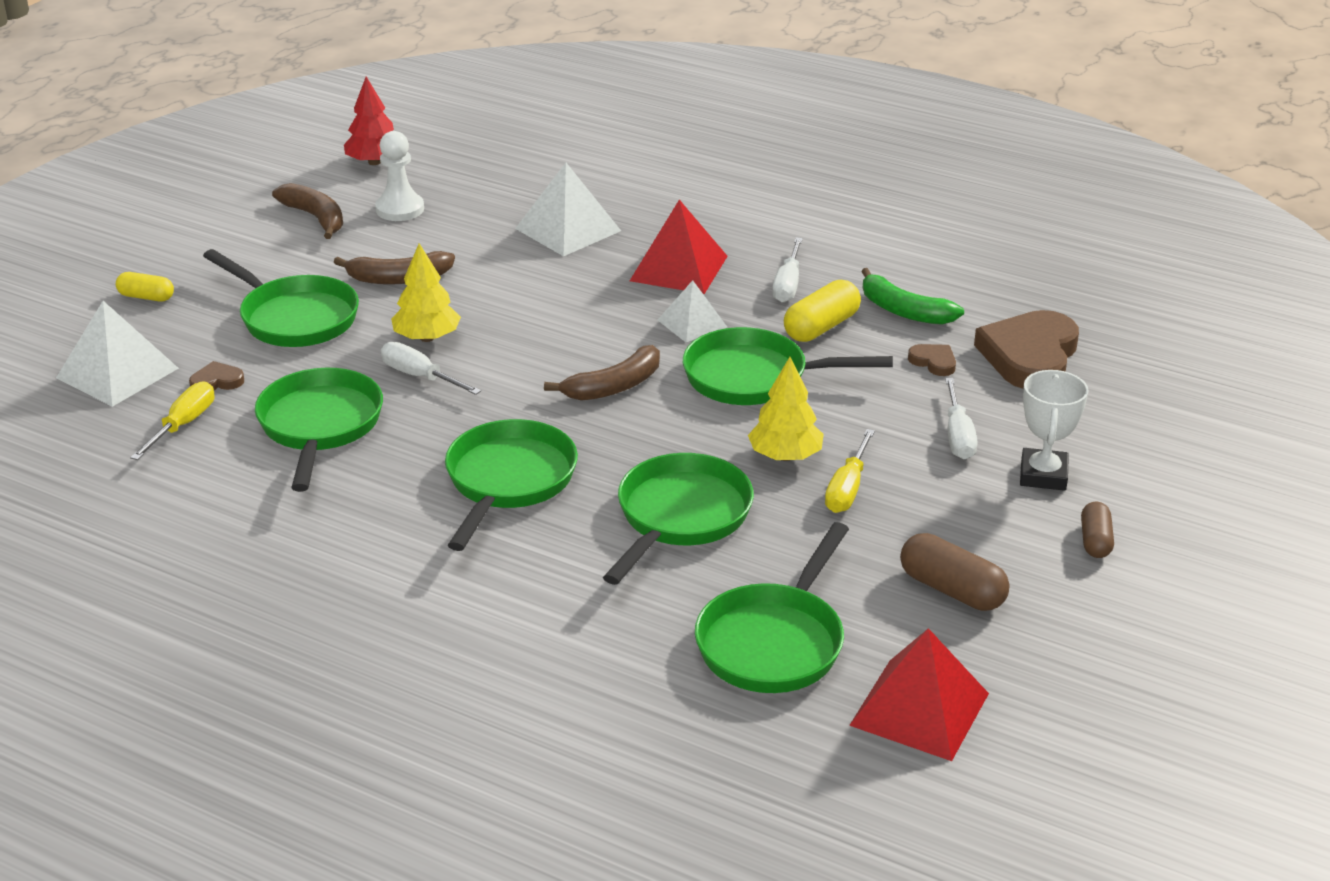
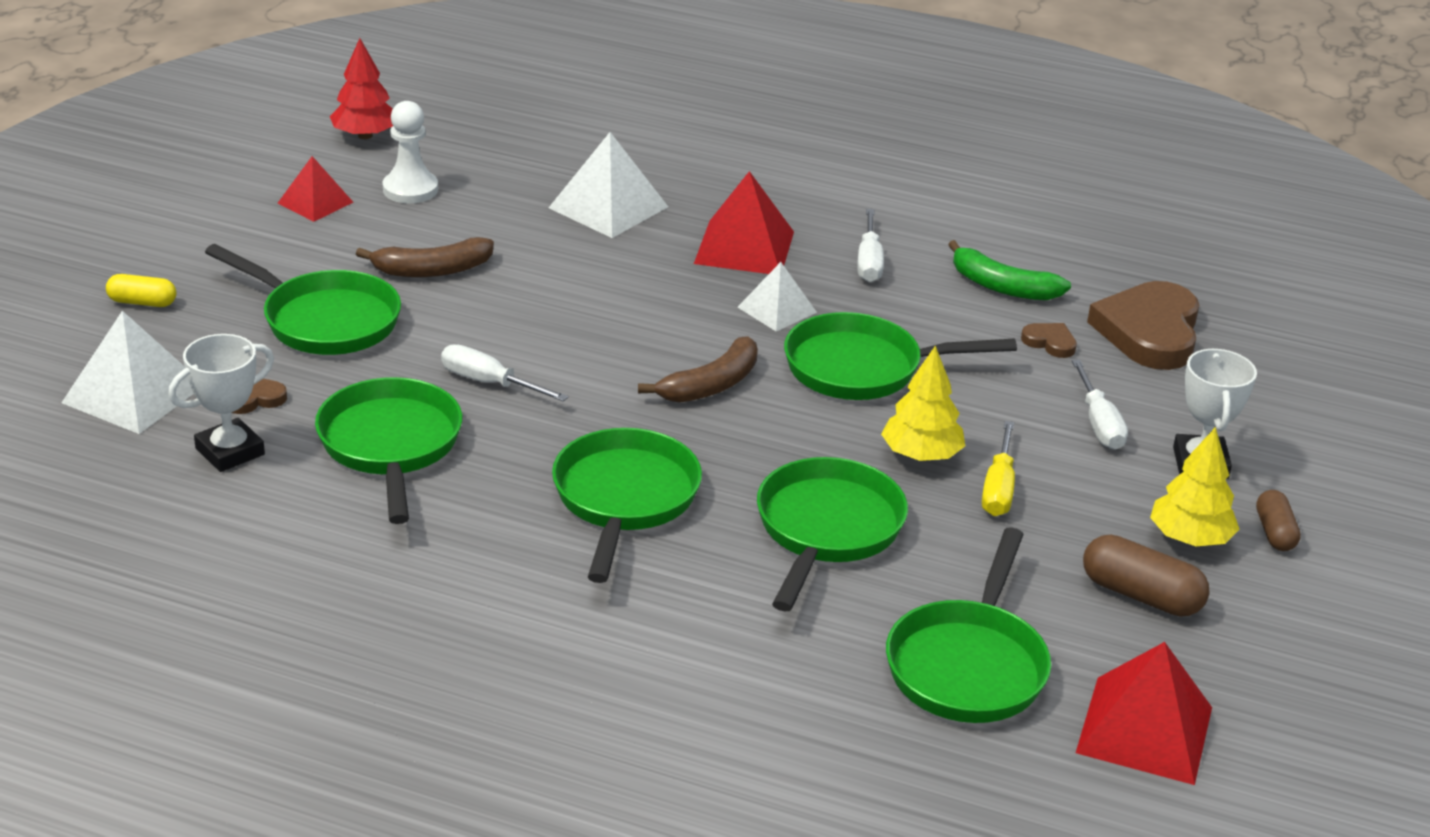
camera: 10 degrees left, 0 degrees up
yellow screwdriver [130,381,214,460] -> white trophy [168,334,274,472]
brown banana [272,183,343,239] -> red pyramid [278,156,354,222]
yellow tree [391,243,461,342] -> yellow tree moved to [1150,427,1240,546]
yellow capsule [784,280,861,342] -> none

